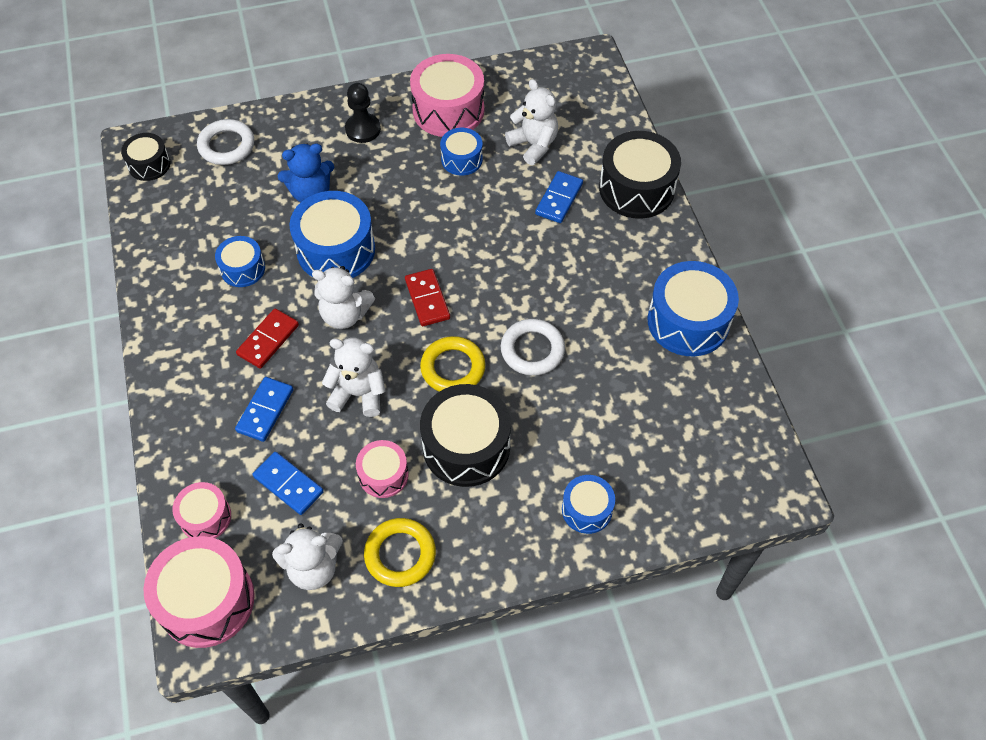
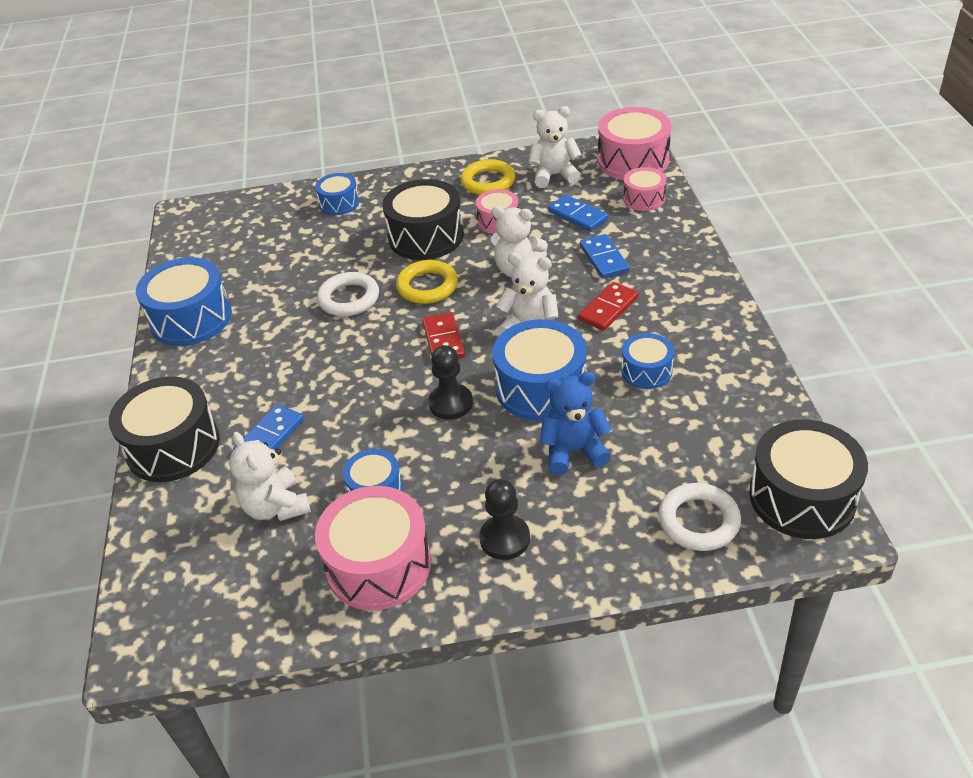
camera: 170 degrees left, 15 degrees down
black drum [121,133,171,181] -> black drum [749,420,868,539], size x1.78
blue domino [235,377,293,442] -> blue domino turned 45 degrees counterclockwise [580,234,630,279]
none -> black pawn [428,345,473,420]

